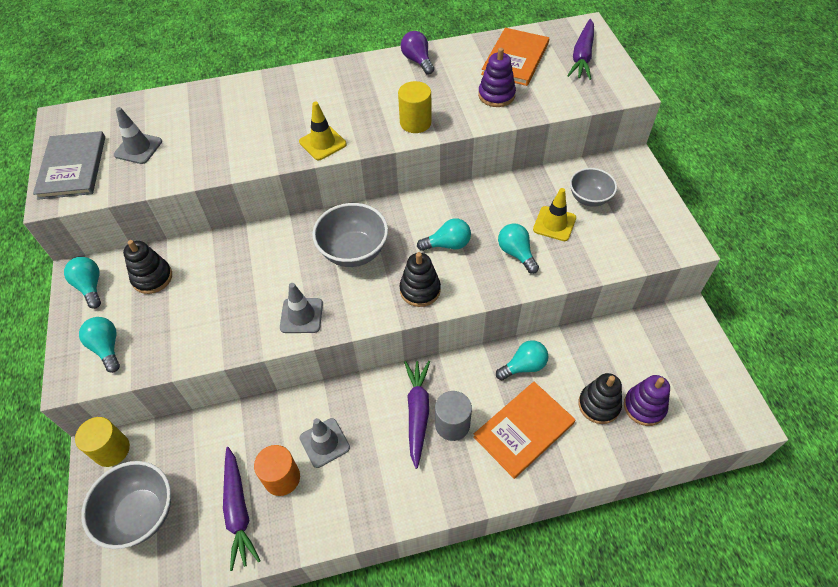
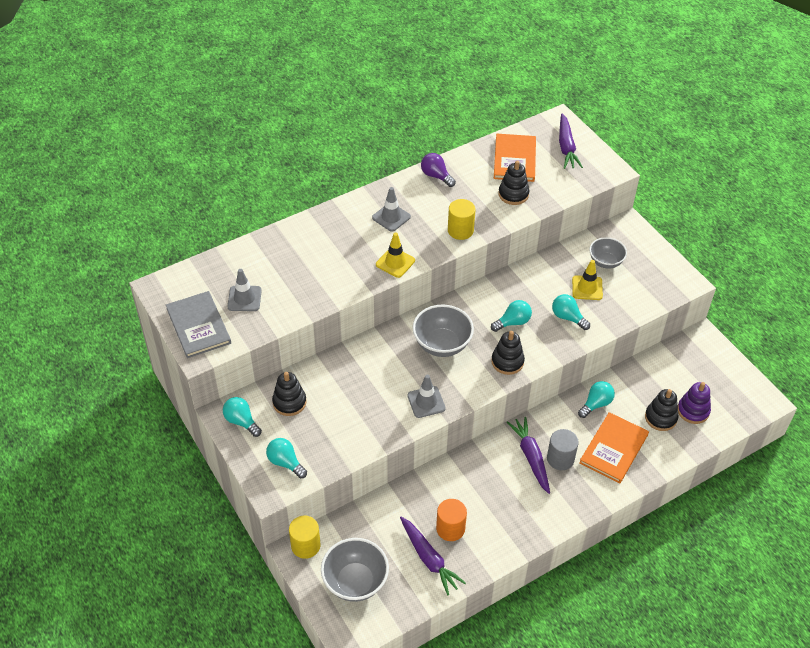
camera: 20 degrees left, 5 degrees down
grey traffic cone [300,418,350,468] -> grey traffic cone moved to [372,187,411,232]
purple stacking toy [478,48,516,107] -> black stacking toy [498,161,529,205]

